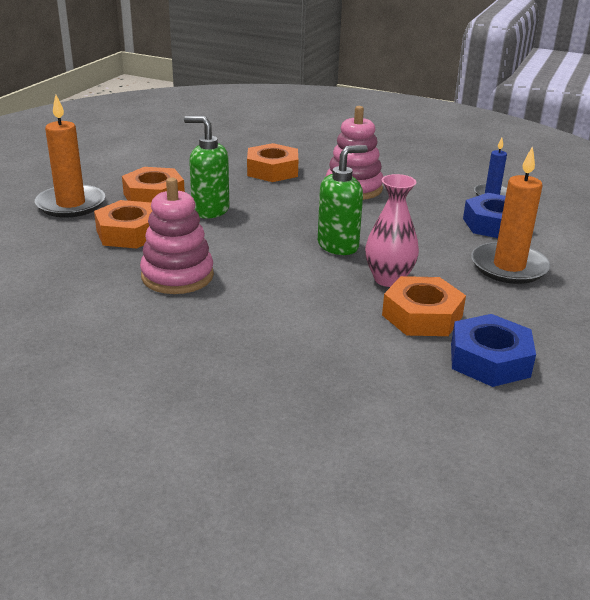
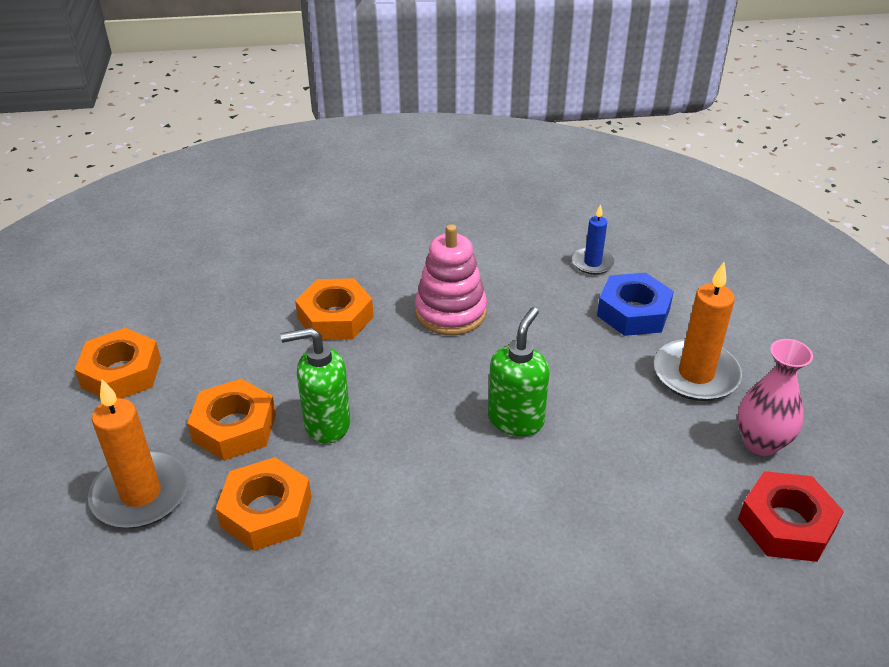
camera: 30 degrees left, 10 degrees up
pink stacking toy [140,178,214,294] -> none
pink vase [365,174,419,287] -> pink vase moved to [737,339,813,456]
orange nut [382,276,466,336] -> orange nut moved to [74,328,161,399]
blue nut [451,314,536,387] -> red nut [738,471,844,562]

